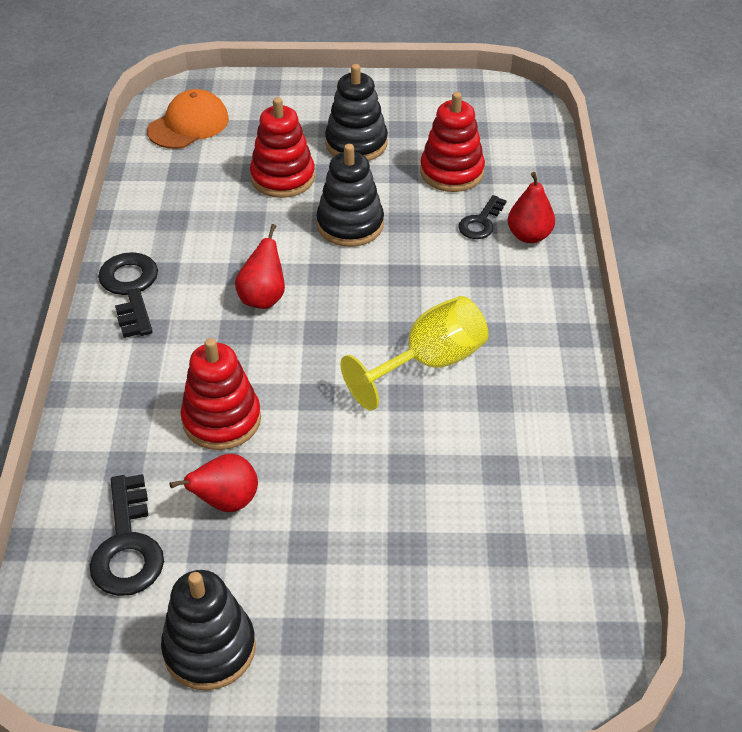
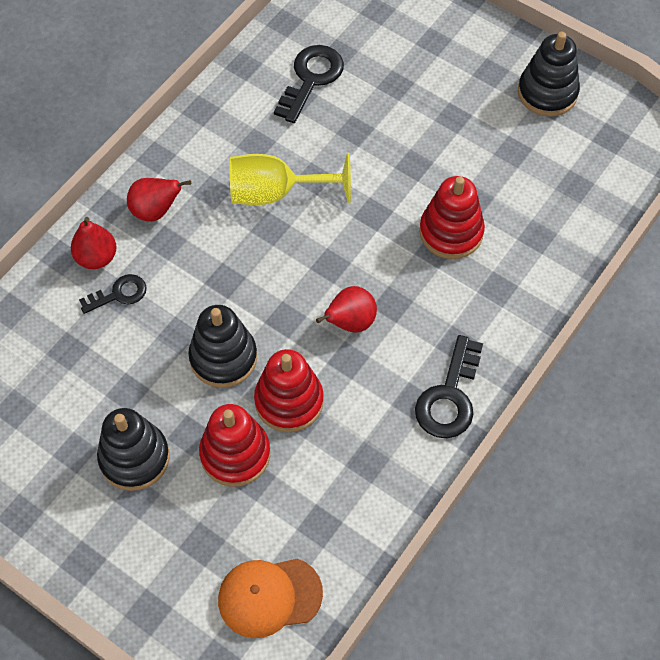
camera: 145 degrees left, 15 degrees up
black key [90,474,164,596] -> black key moved to [274,45,344,123]
red pear [169,454,258,512] -> red pear moved to [127,178,191,222]
red stacking toy [420,92,485,192] -> red stacking toy moved to [254,349,324,432]

